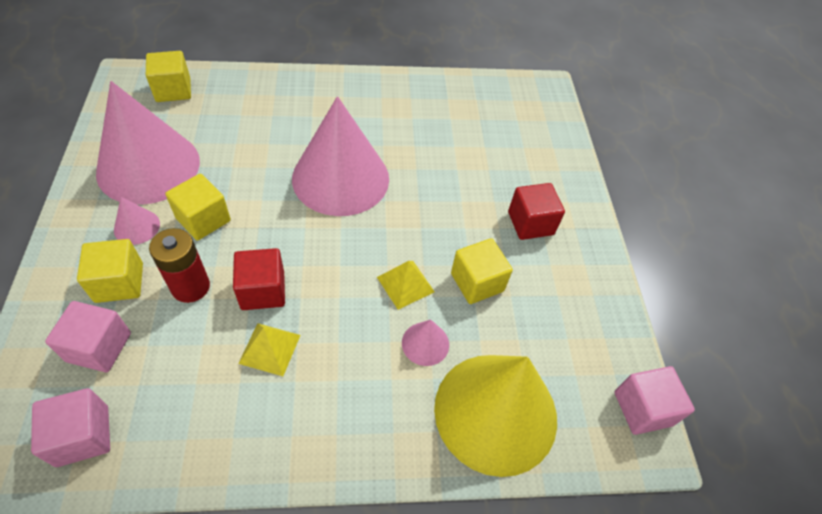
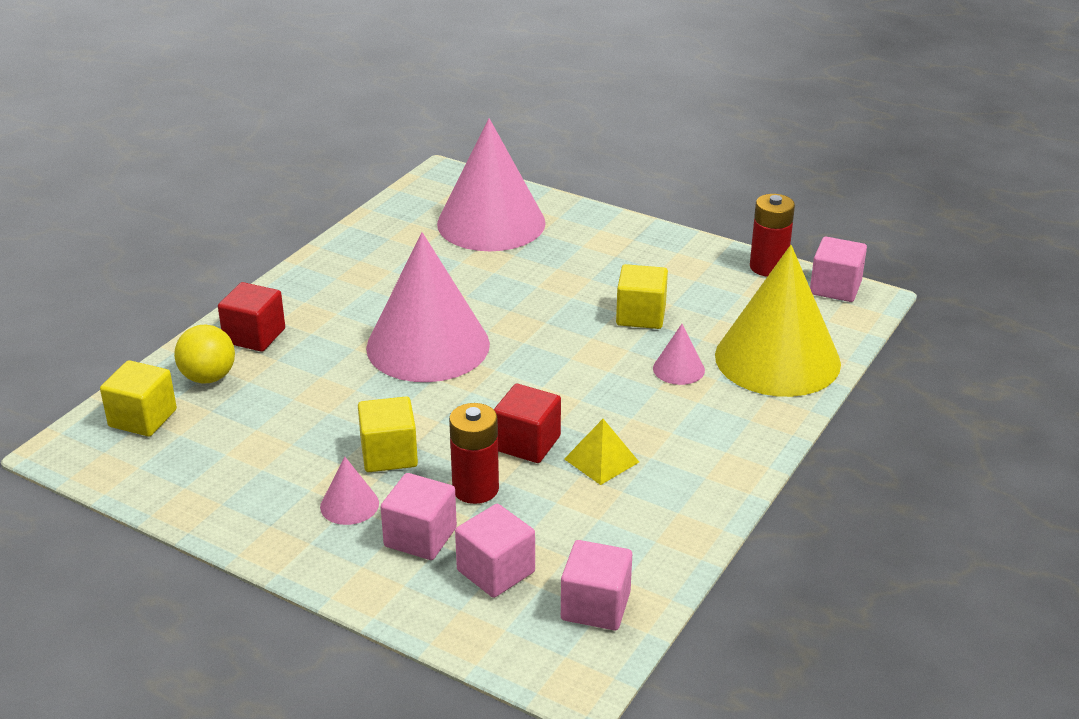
camera: 50 degrees left, 20 degrees down
yellow cube [77,239,143,303] -> pink cube [381,473,457,560]
pink cone [96,81,200,205] -> pink cone moved to [437,118,546,251]
yellow pyramid [377,261,435,310] -> none
red cube [508,183,565,240] -> red cube moved to [218,282,285,352]
none -> yellow ball [174,325,235,384]
none -> red battery [750,194,795,277]

